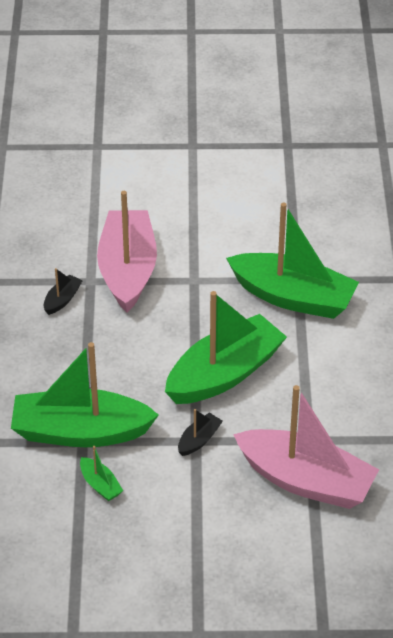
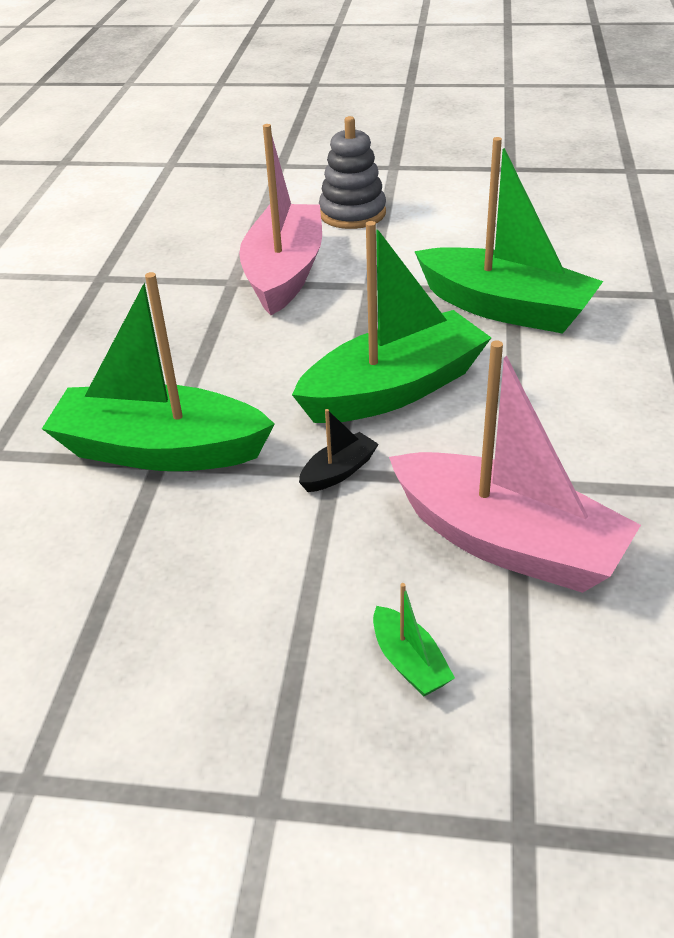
camera: 10 degrees right, 5 degrees down
black boat [44,268,83,315] -> none
green boat [80,446,123,501] -> green boat moved to [373,583,455,697]
none -> grey stacking toy [319,116,386,229]

